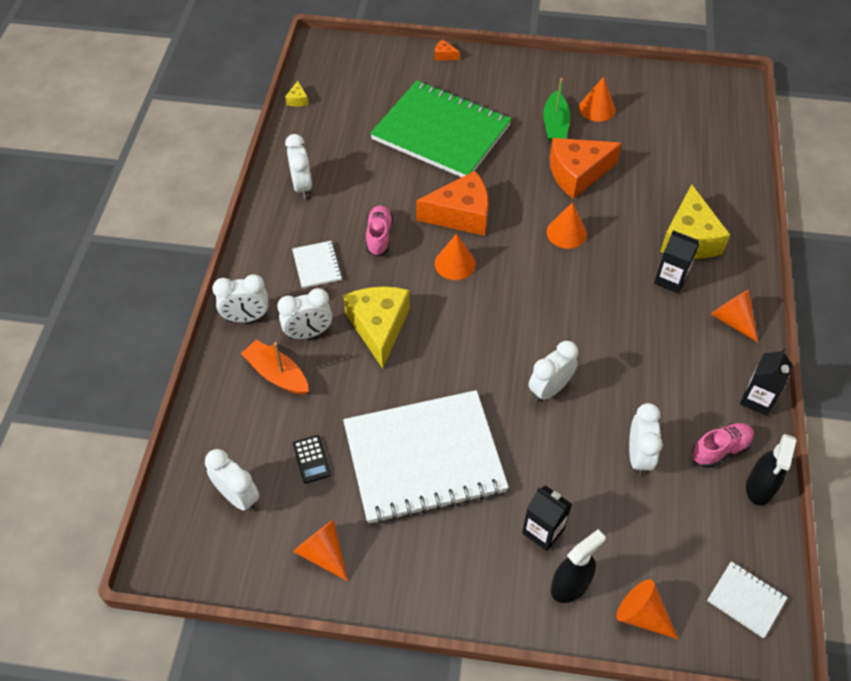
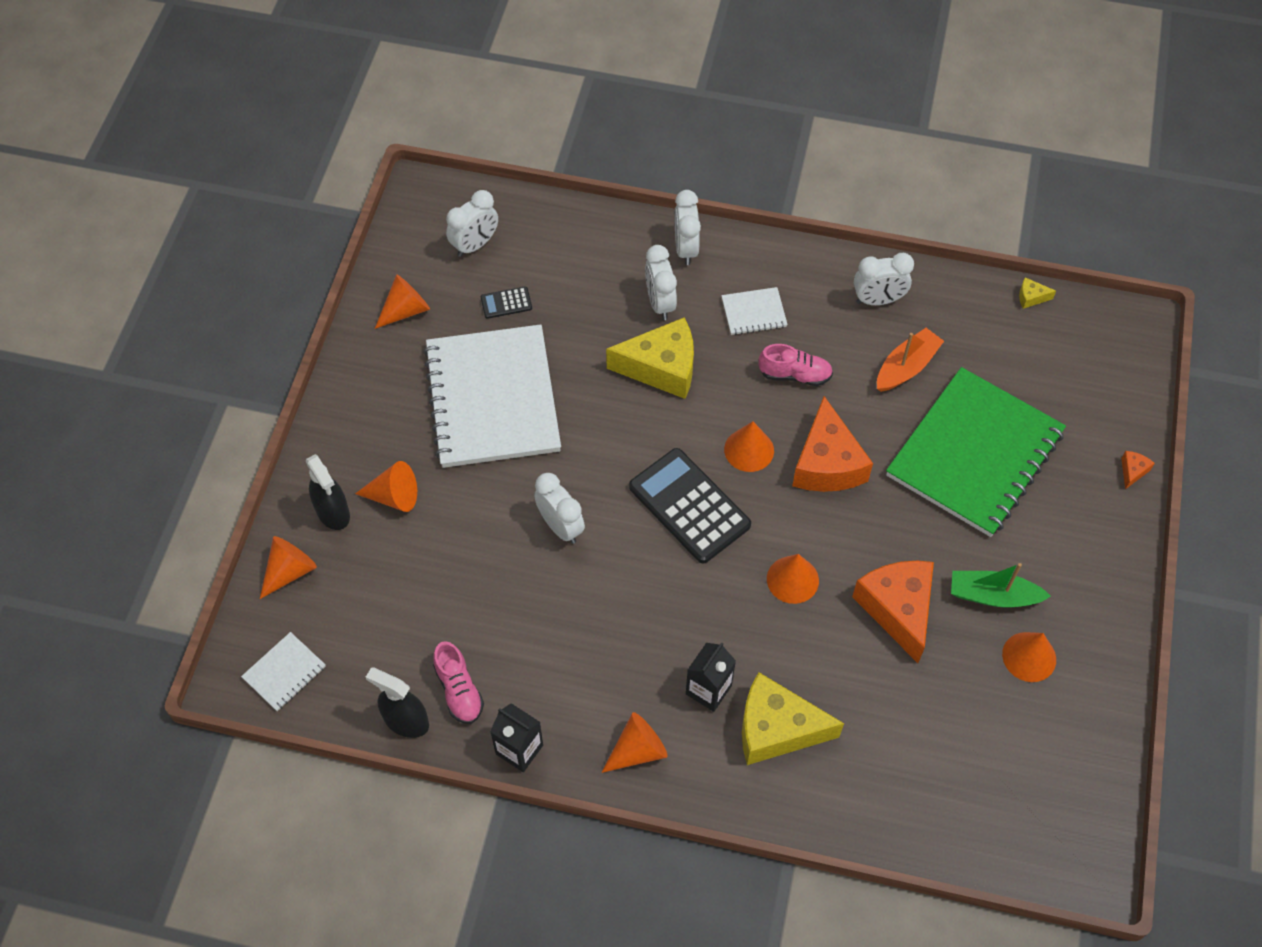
camera: 95 degrees right, 5 degrees up
orange boat [241,340,309,395] -> orange boat moved to [877,328,944,392]
black carton [522,485,572,551] -> orange cone [355,461,417,512]
white clock [629,403,662,476] -> none
none -> black calculator [629,448,751,563]

